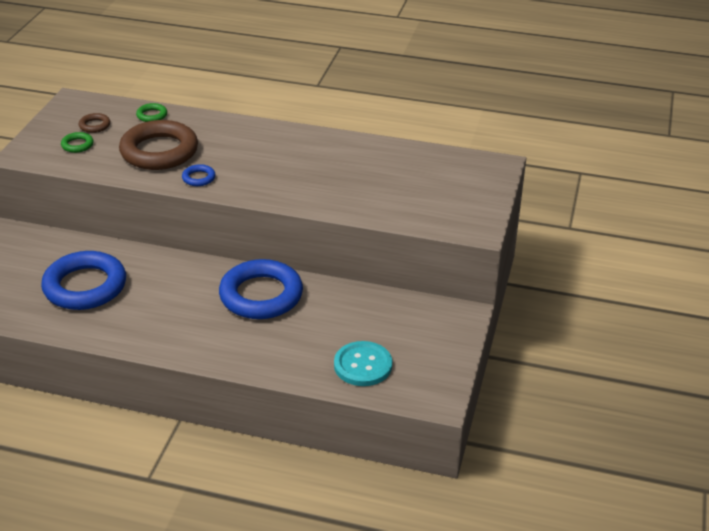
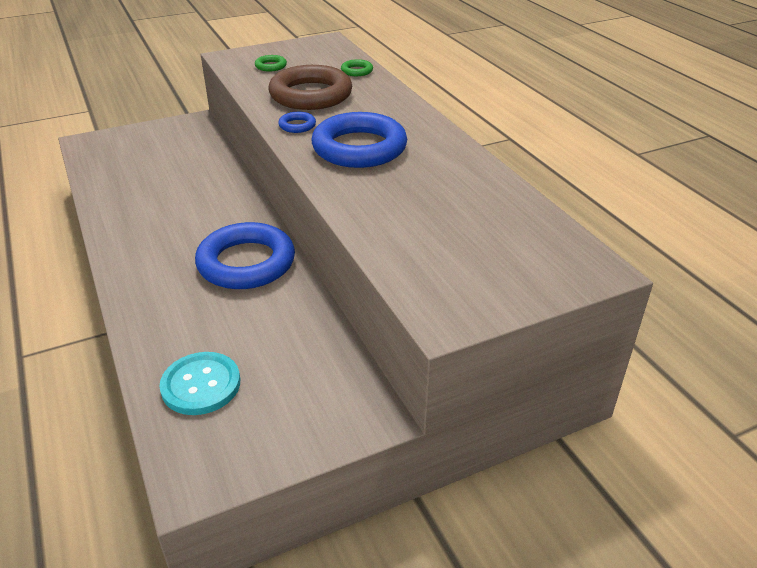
camera: 50 degrees right, 0 degrees up
blue ring [41,251,126,310] -> blue ring moved to [312,112,407,168]
brown ring [79,113,110,133] -> none

